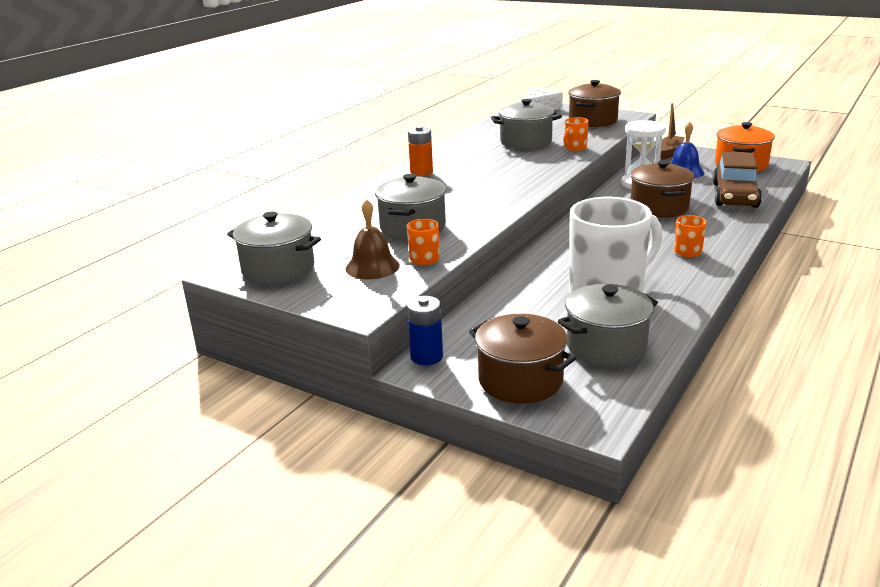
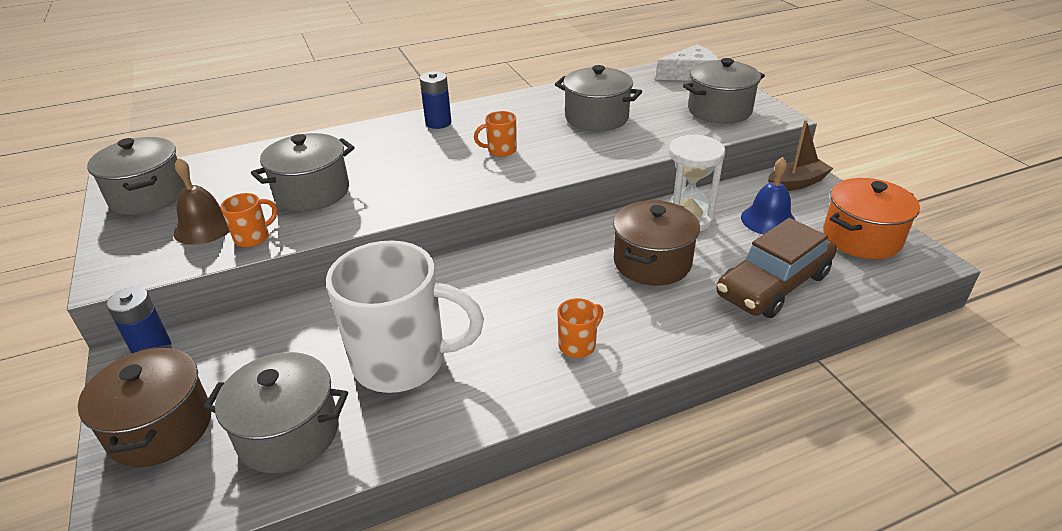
camera: 35 degrees right, 10 degrees up
orange battery [408,126,433,176] -> blue battery [420,71,452,129]
orange mug [563,117,589,151] -> orange mug moved to [474,111,517,157]
brown pot [568,80,621,127] -> grey pot [683,58,765,124]

